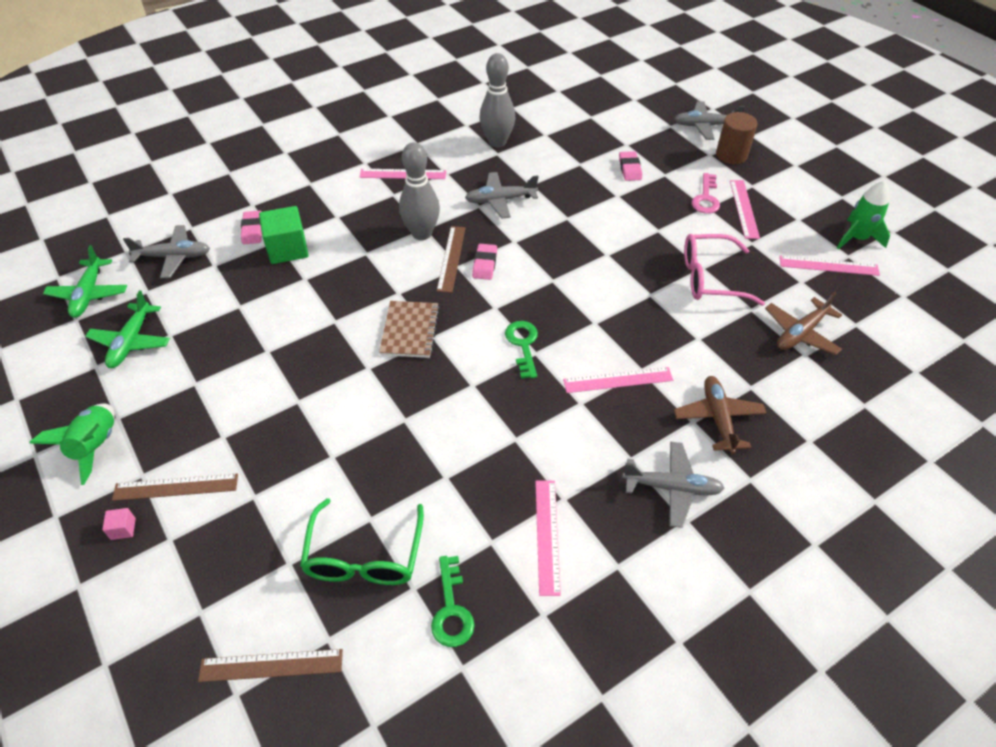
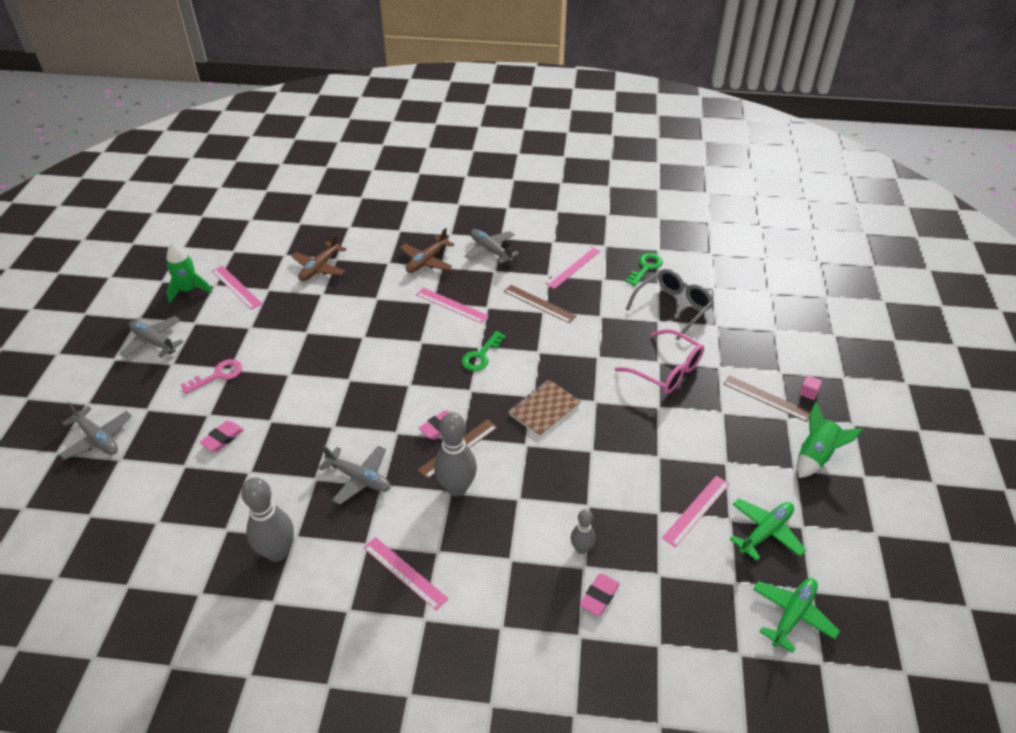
camera: 140 degrees left, 5 degrees down
grey plane [123,225,210,279] -> grey plane moved to [120,316,183,358]
brown ruler [198,649,343,682] -> brown ruler moved to [504,285,576,323]
green cube [259,206,309,264] -> grey bowling pin [571,509,595,554]
green glasses [300,498,424,585] -> grey glasses [625,269,714,340]
pink glasses [684,234,765,306] -> pink glasses moved to [615,329,704,394]
brown cylinder [716,112,757,164] -> none
pink ruler [730,180,760,239] -> pink ruler moved to [662,476,730,547]
brown plane [765,292,842,355] -> brown plane turned 120 degrees clockwise [291,233,346,281]

